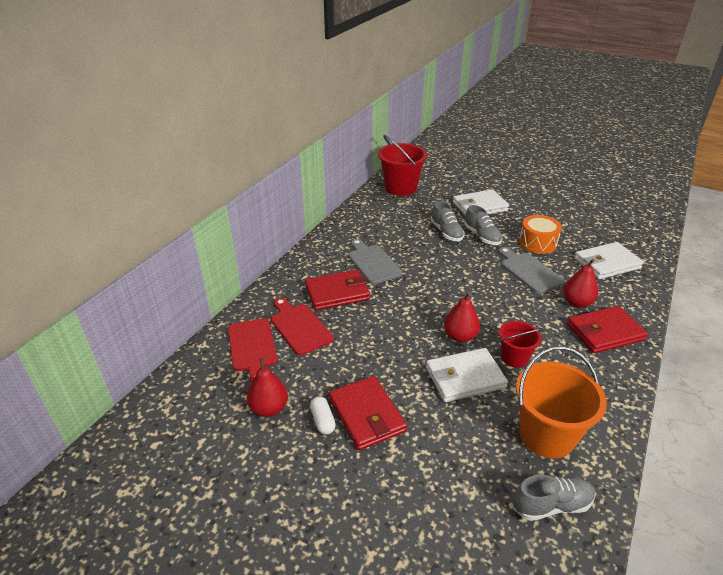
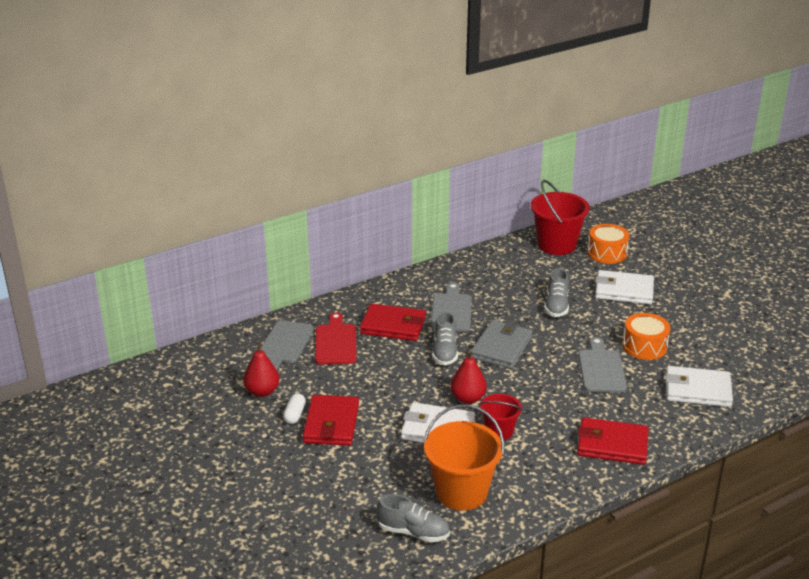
camera: 30 degrees right, 5 degrees down
red cutting board [228,318,277,383] -> grey cutting board [260,320,314,370]
grey shoe [464,205,502,245] -> grey shoe moved to [432,312,458,365]
red pear [563,259,599,308] -> none
none -> grey wallet [471,320,533,369]
none -> orange drum [588,224,629,264]

